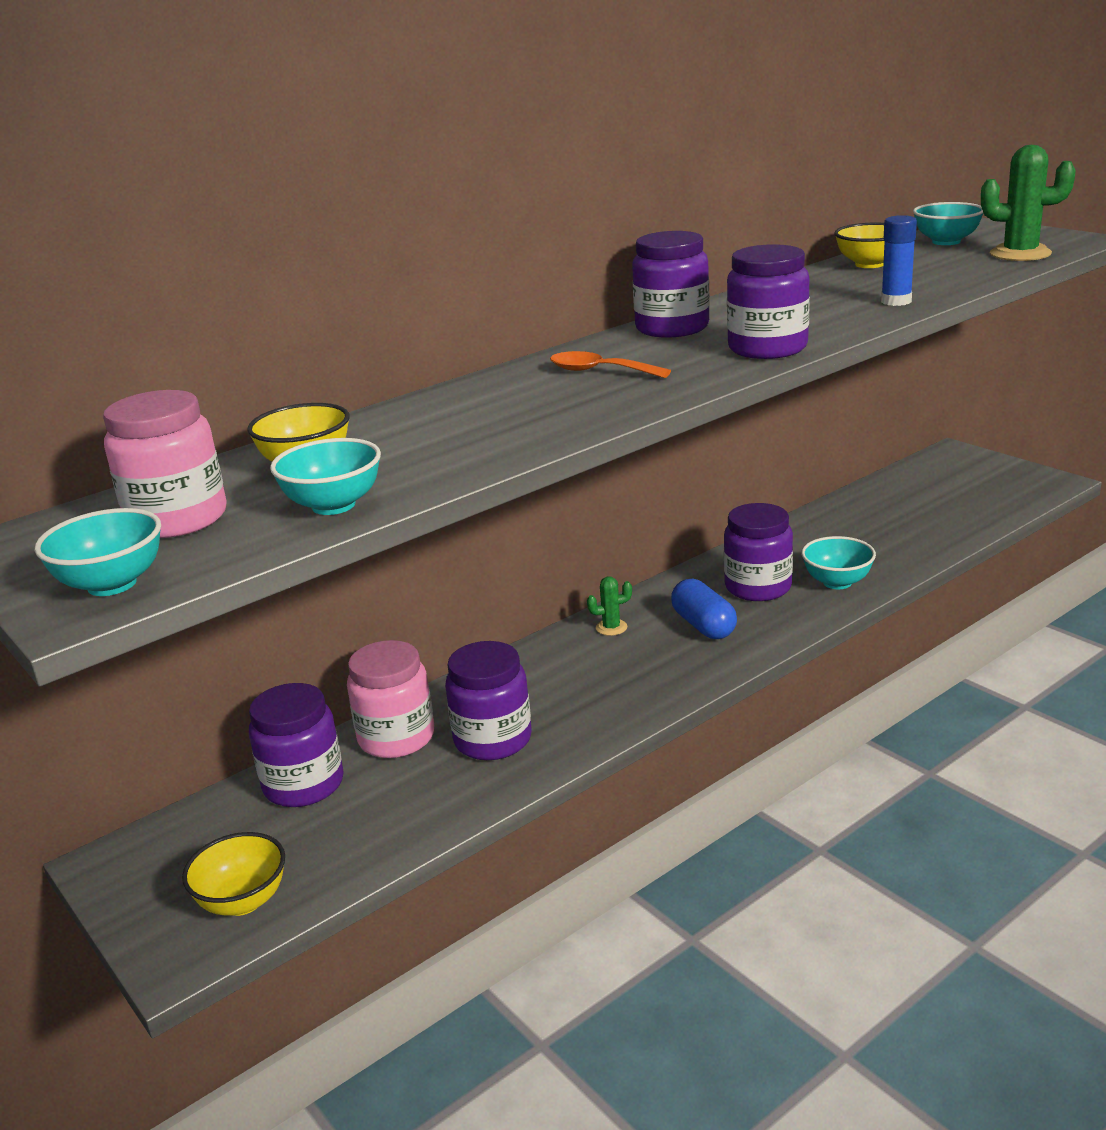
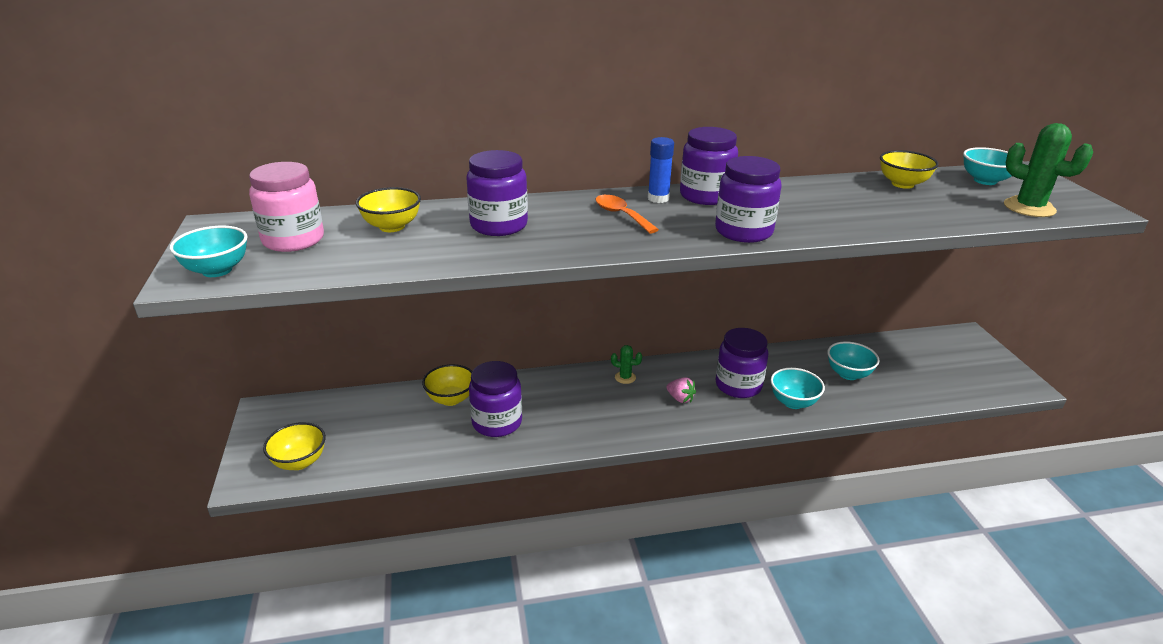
camera: 25 degrees right, 5 degrees up
purple jar [249,683,343,807] -> purple jar moved to [466,150,528,236]
turquoise bowl [270,438,381,515] -> turquoise bowl moved to [827,341,880,380]
pink jar [347,640,434,758] -> yellow bowl [422,364,472,406]
blue capsule [671,579,737,639] -> pink strawberry [666,377,696,403]
blue glue stick [881,215,917,306] -> blue glue stick moved to [648,137,674,203]

